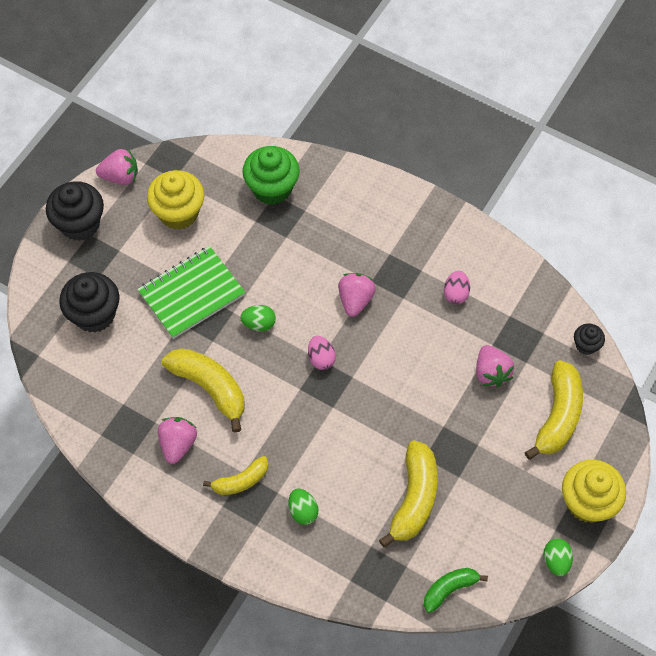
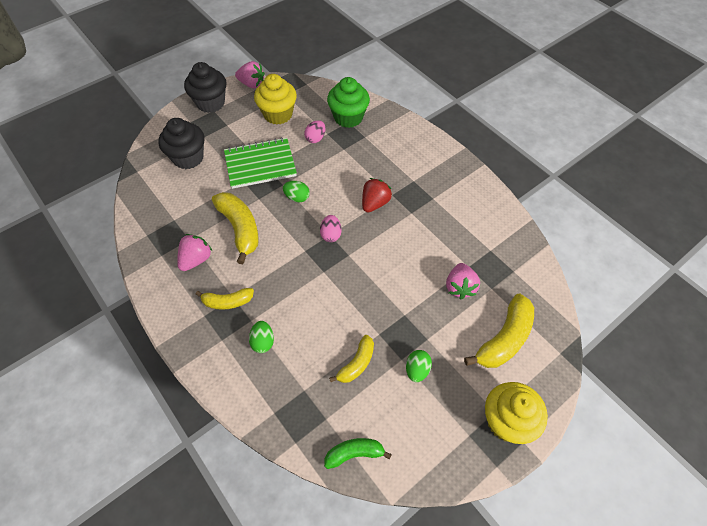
camera: 20 degrees right, 5 degrees down
pink strawberry [338,273,376,317] -> red strawberry [362,178,392,212]
yellow banana [379,440,438,548] -> yellow banana [329,335,374,383], size x0.60
pink egg [444,271,470,304] -> pink egg moved to [304,120,325,143]
green egg [544,538,573,576] -> green egg moved to [406,350,432,382]
black cupcake [574,324,605,355] -> none

